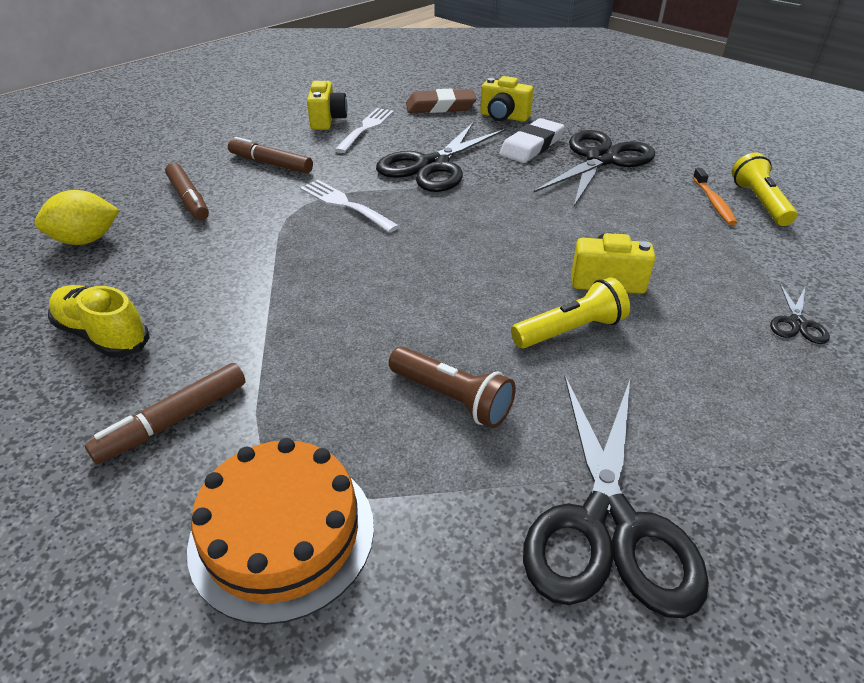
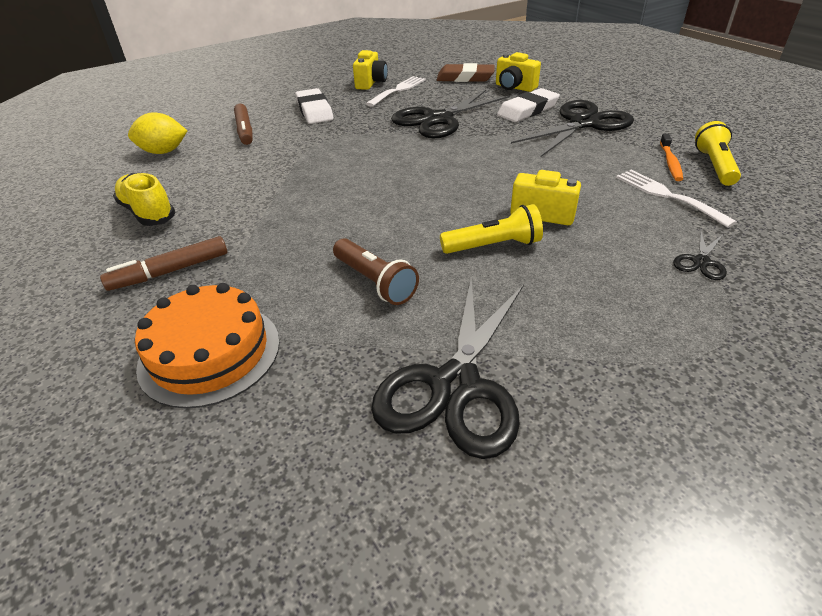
camera: 15 degrees right, 0 degrees up
brown marker [228,137,313,174] -> white eraser [295,88,333,124]
white fork [300,180,399,233] -> white fork moved to [616,170,737,228]

